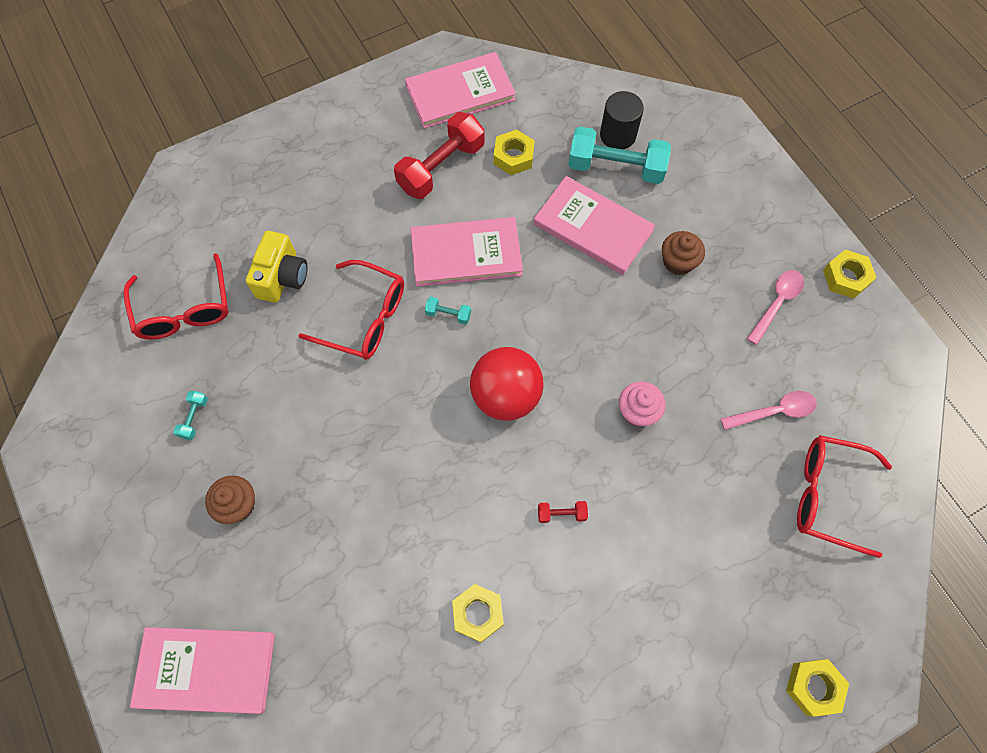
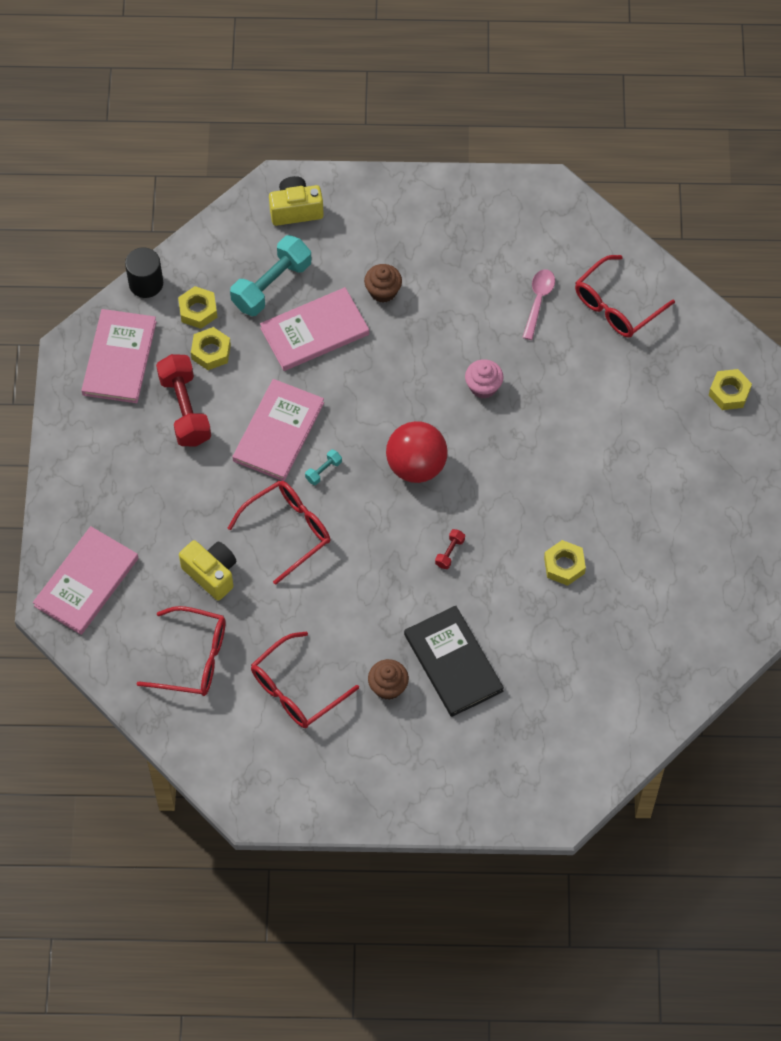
camera: 60 degrees left, 5 degrees down
pink book [130,627,275,714] -> pink book moved to [33,526,138,635]
turquoise dumbbell [173,391,208,440] -> red glasses [251,631,359,728]
red dumbbell [538,501,588,523] -> red dumbbell moved to [435,529,465,569]
black cylinder [600,91,644,149] -> black cylinder moved to [125,247,163,298]
pink spoon [747,270,804,345] -> none
yellow nut [823,250,876,299] -> yellow nut moved to [178,286,218,329]
none -> yellow camera [269,176,324,226]
none -> black book [404,606,504,717]

